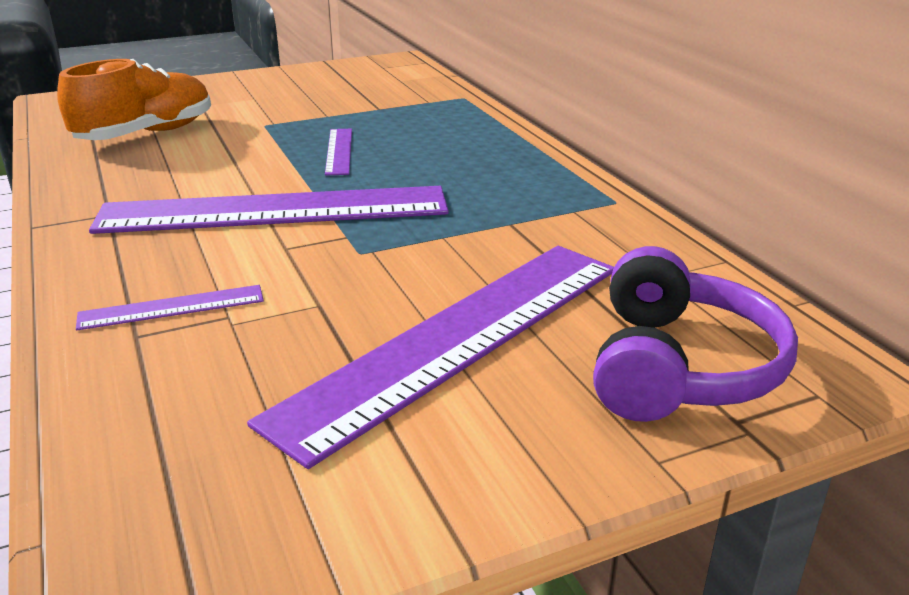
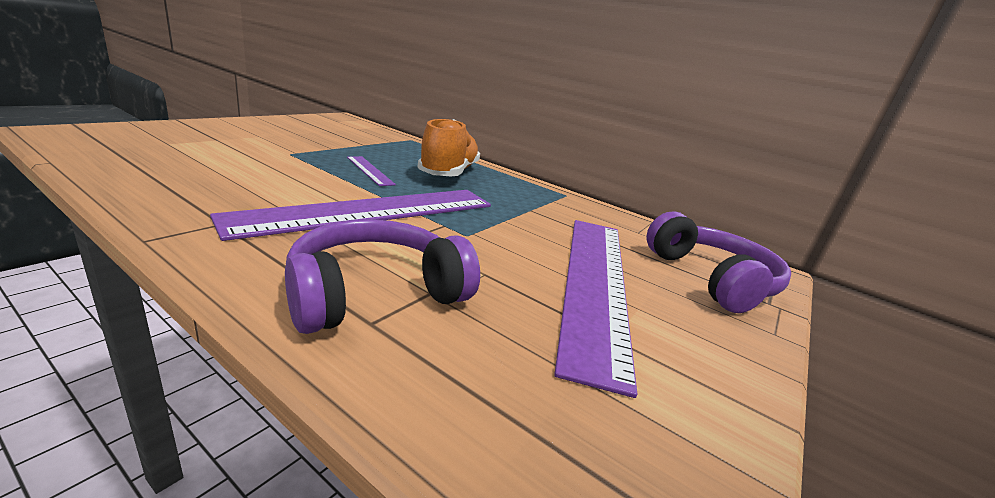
camera: 35 degrees left, 5 degrees down
orange shoe [57,59,211,140] -> orange shoe moved to [418,119,480,176]
purple ruler [76,285,264,330] -> purple headphones [285,219,480,334]

